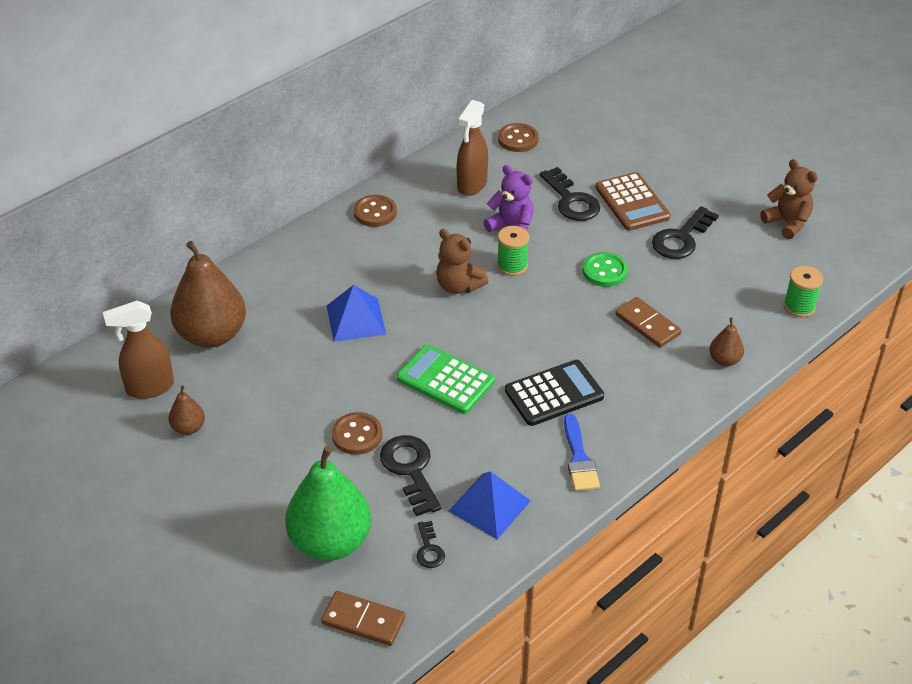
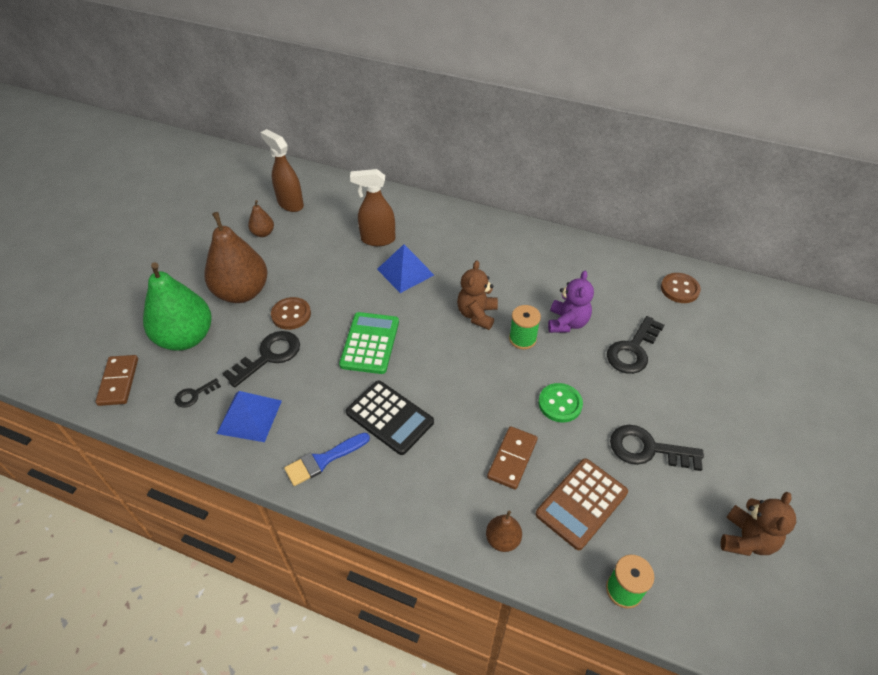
camera: 65 degrees right, 5 degrees up
brown pear [170,241,246,348] -> brown pear moved to [204,212,267,303]
brown button [354,195,397,227] -> none
brown spray bottle [457,100,488,196] -> brown spray bottle moved to [350,169,395,246]
brown calculator [595,172,671,231] -> brown calculator moved to [536,458,628,550]

